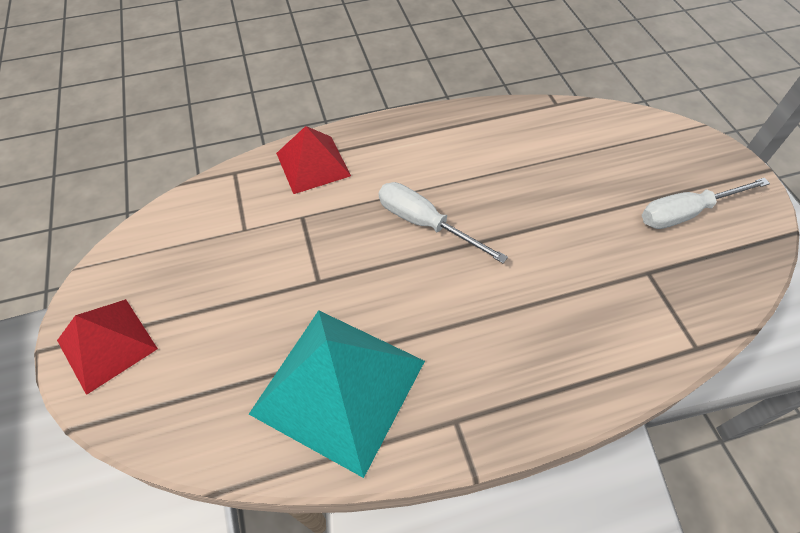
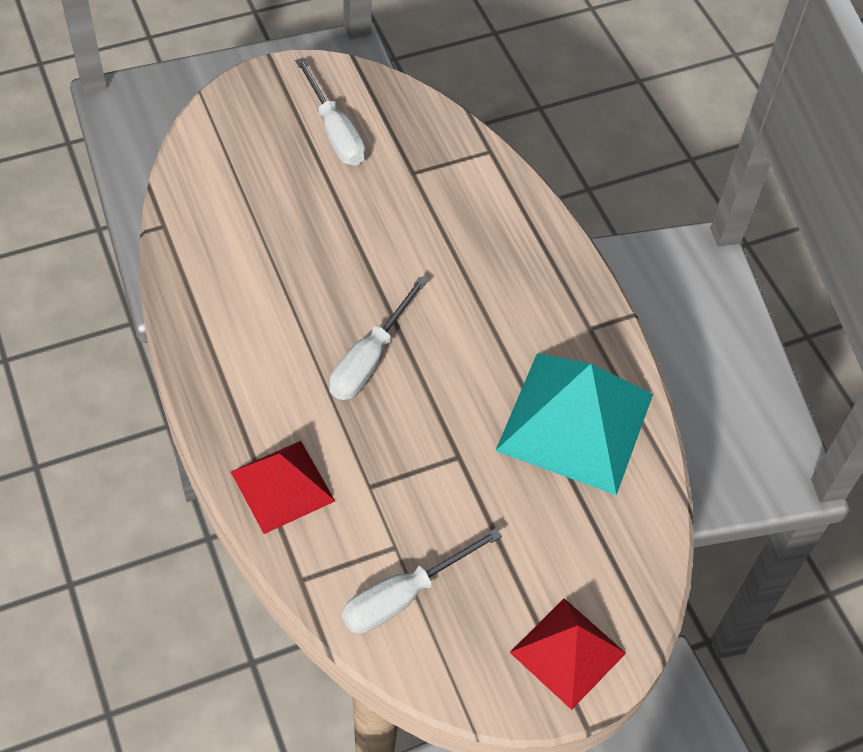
camera: 100 degrees left, 0 degrees up
none -> white screwdriver [342,528,502,633]

